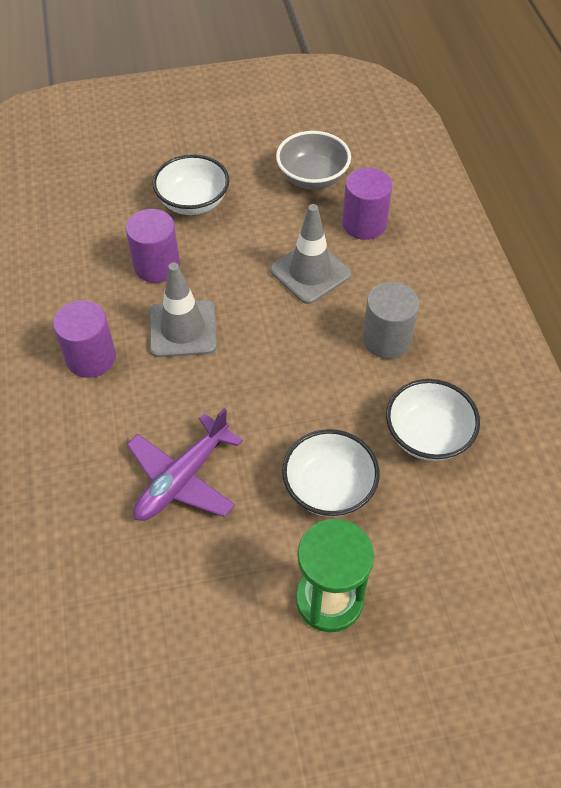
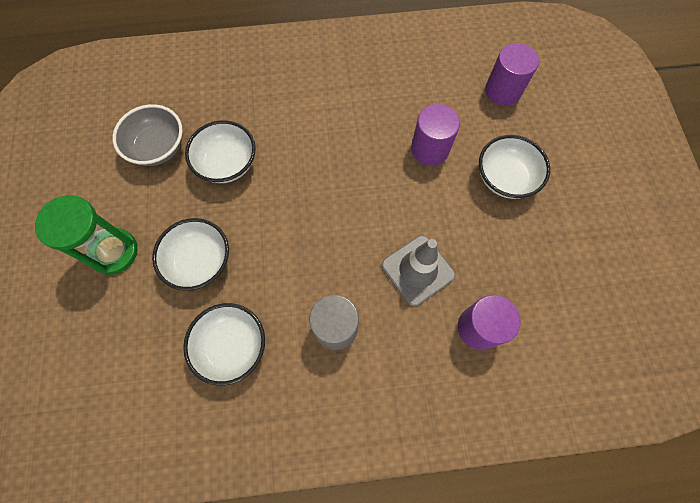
camera: 95 degrees right, 15 degrees up
purple cylinder [53,300,116,378] -> purple cylinder moved to [485,43,539,106]
purple plane [127,408,243,521] -> white bowl [185,120,256,183]
grey traffic cone [150,263,217,357] -> none
grey bowl [276,131,351,189] -> grey bowl moved to [113,104,183,166]

